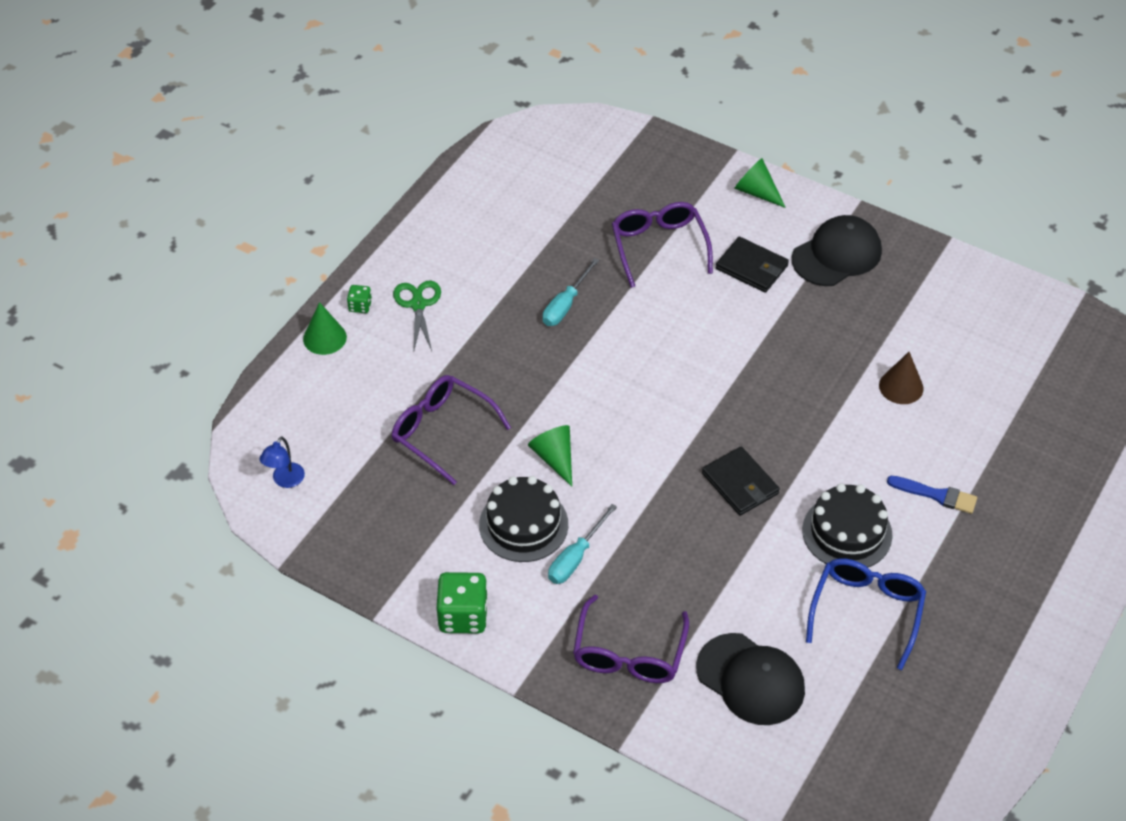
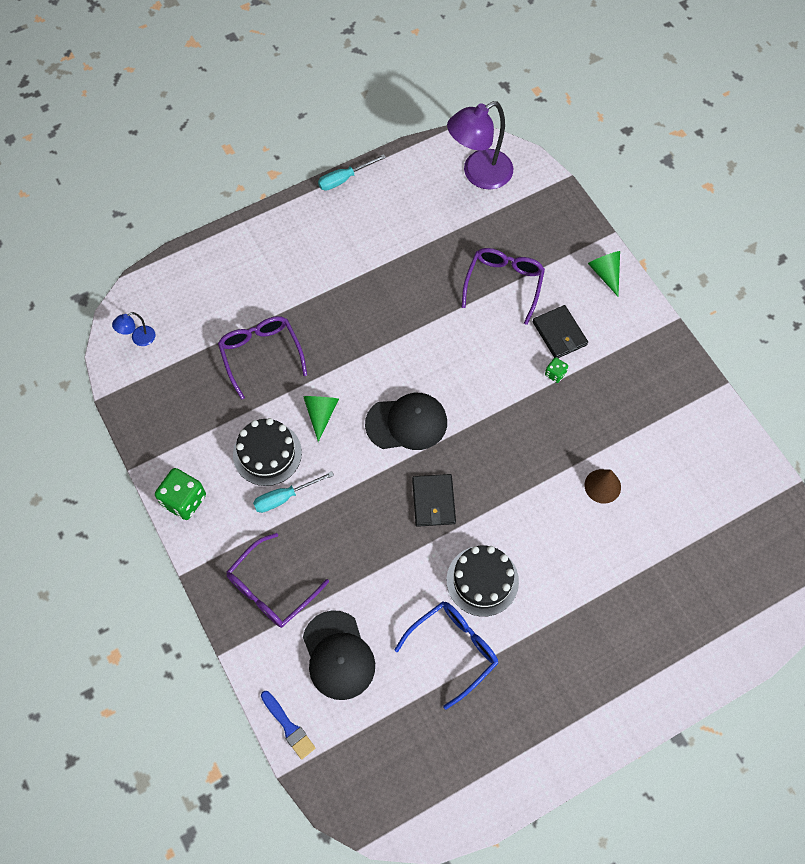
camera: 30 degrees right, 15 degrees up
green cone [303,302,347,355] -> none
green dice [347,285,372,313] -> green dice moved to [545,357,568,383]
green scissors [393,280,441,351] -> none
turquoise screwdriver [543,258,599,326] -> turquoise screwdriver moved to [318,154,386,191]
black cap [792,215,882,286] -> black cap moved to [365,393,447,450]
blue brush [887,476,977,514] -> blue brush moved to [261,691,315,760]
none -> purple lamp [447,101,513,189]

